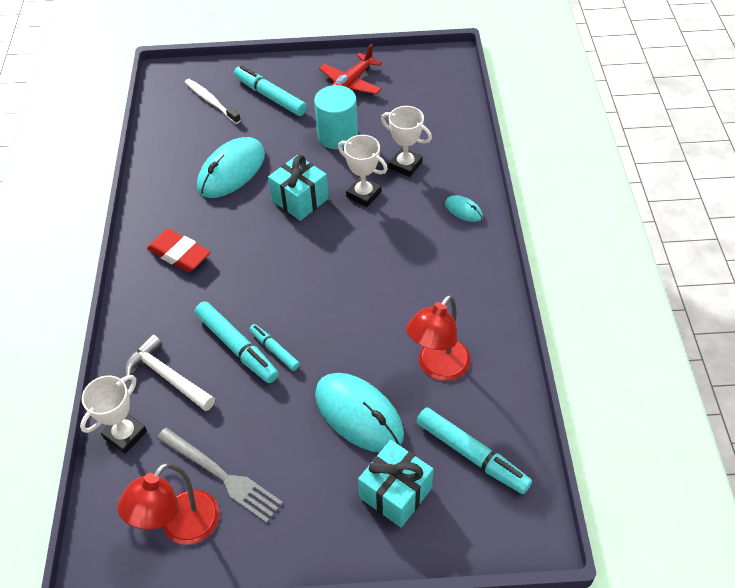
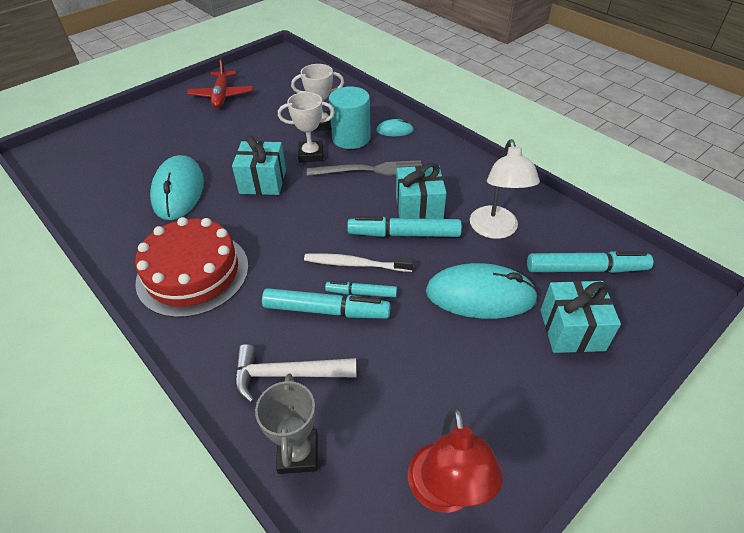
camera: 40 degrees left, 5 degrees down
white trophy [80,375,147,454] -> grey trophy [255,373,318,474]
red eraser [147,229,210,272] -> red cake [135,217,249,318]
grey fork [157,427,283,523] -> grey fork moved to [307,160,422,176]
white toothbrush [185,79,241,124] -> white toothbrush moved to [304,253,414,272]
turquoise marker [234,65,307,116] -> turquoise marker moved to [347,216,462,237]
turquoise cylinder [314,85,358,149] -> turquoise cylinder moved to [329,86,371,149]
red lamp [406,295,471,381] -> white lamp [470,139,540,239]
none -> turquoise gift [396,163,447,219]

